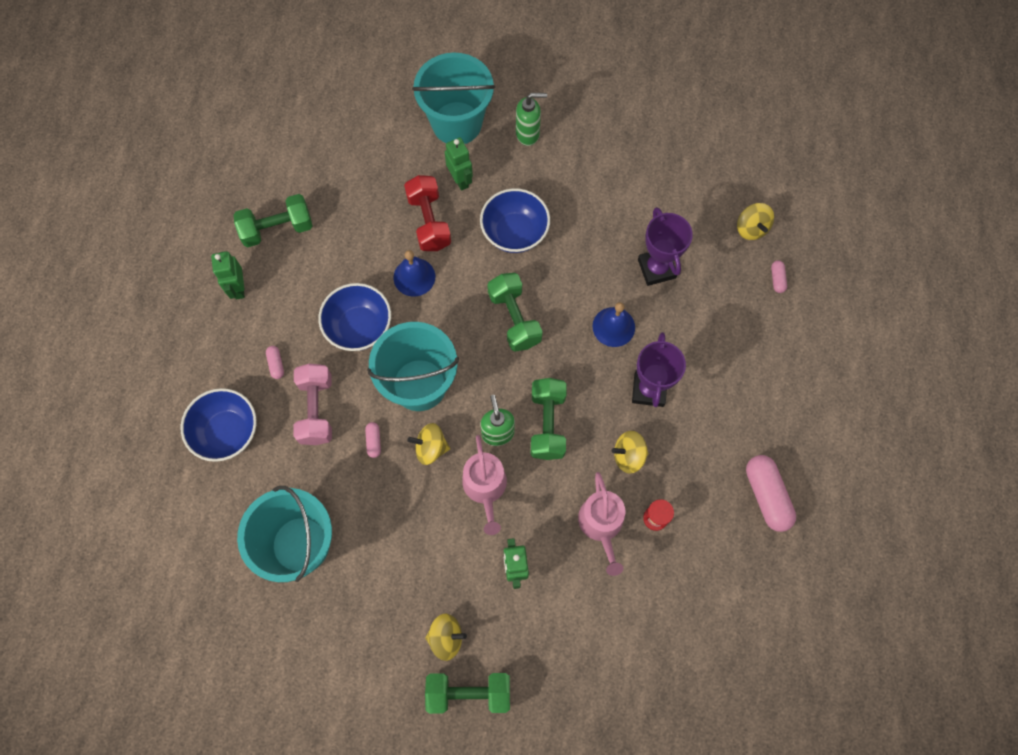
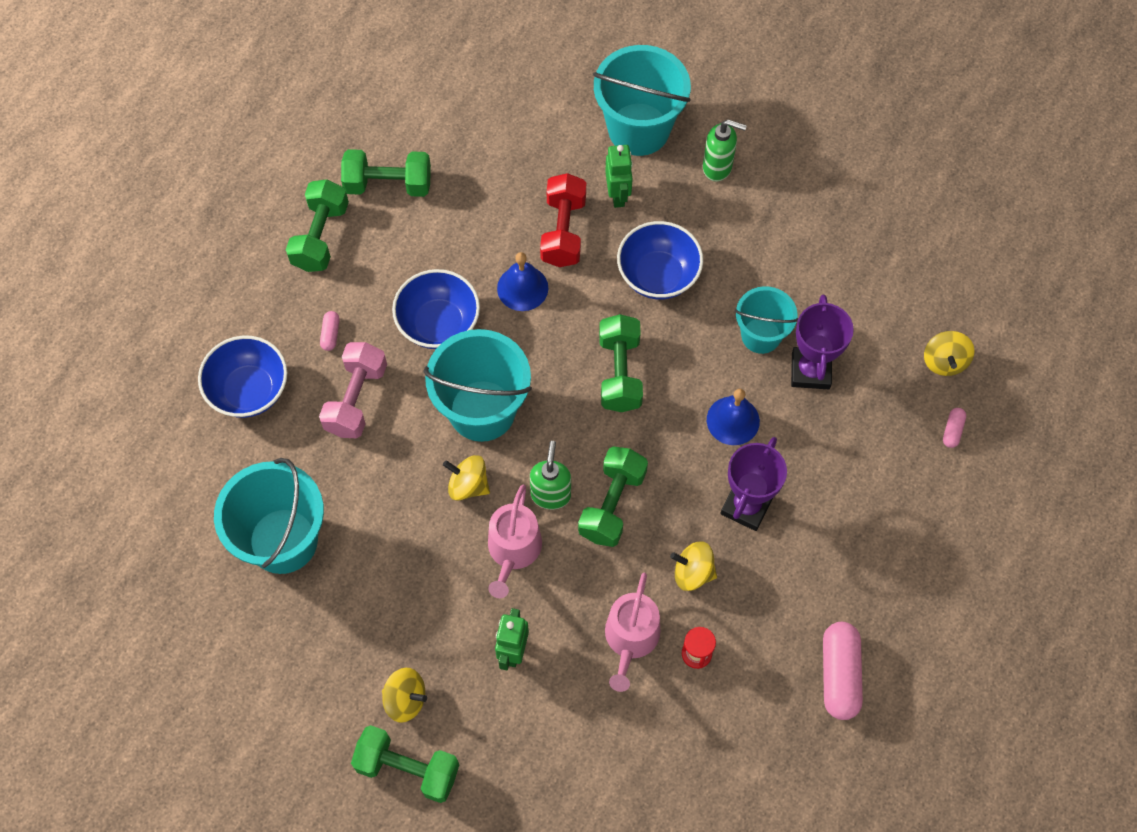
camera: 20 degrees right, 5 degrees down
green robot [211,251,245,300] -> green dumbbell [286,179,349,272]
pink capsule [365,422,381,458] -> none
none -> turquoise bucket [735,286,799,354]

